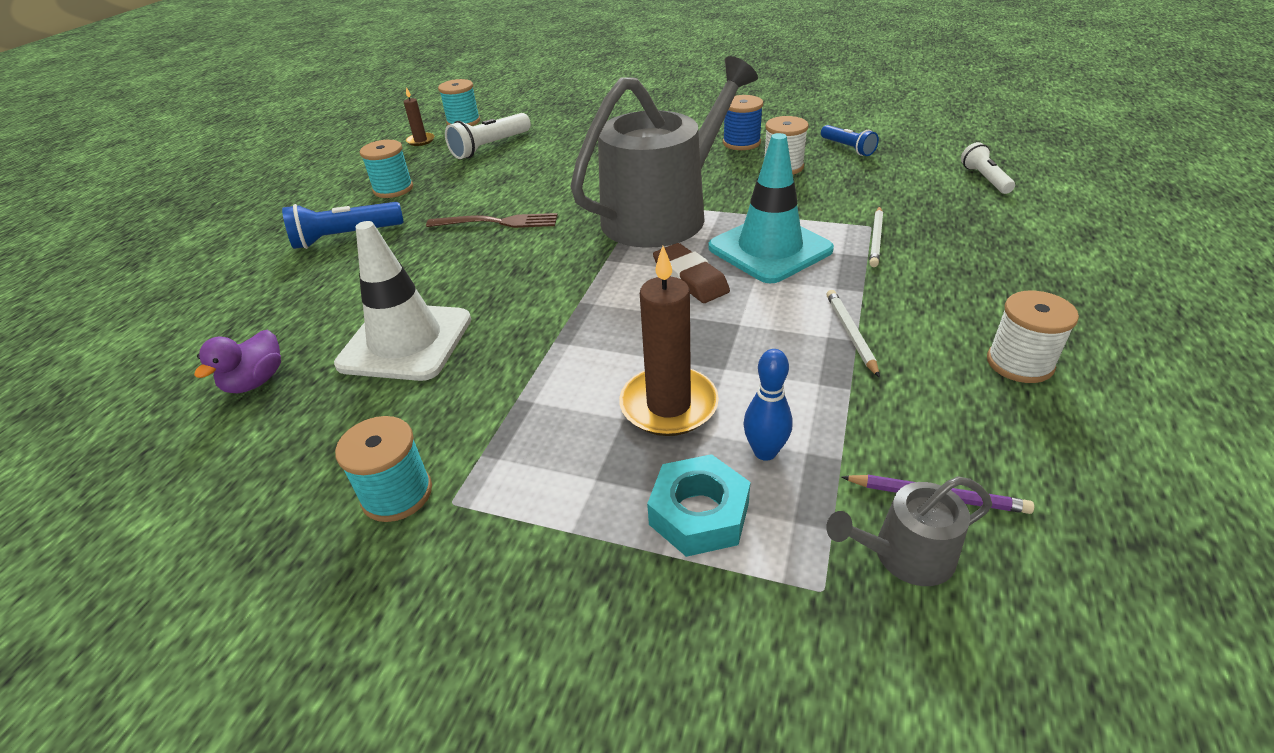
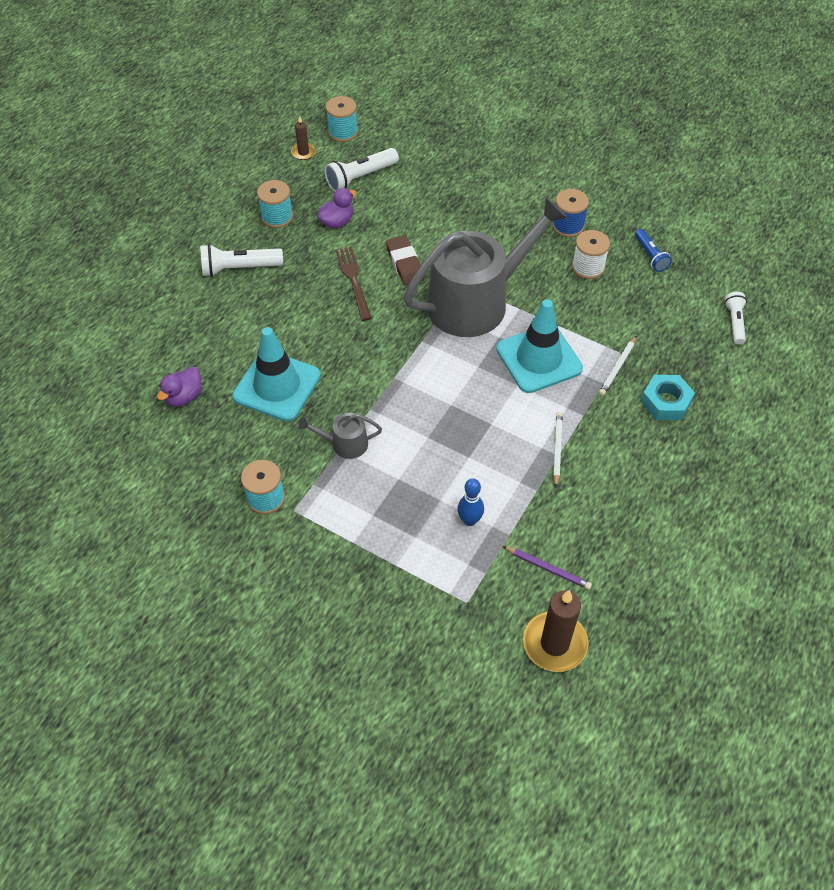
camera: 10 degrees right, 15 degrees up
blue flashlight [282,202,404,249] -> white flashlight [200,244,283,277]
white traffic cone [334,221,471,381] -> turquoise traffic cone [232,327,321,421]
brown fork [426,213,557,228] -> brown fork turned 120 degrees counterclockwise [335,246,372,321]
brown candle [619,246,719,436] -> brown candle moved to [523,590,589,672]
turquoise nut [647,454,751,557] -> turquoise nut moved to [641,375,695,420]
brown eraser [653,243,730,303] -> brown eraser moved to [386,235,425,285]
grey watering can [826,476,992,586] -> grey watering can moved to [298,413,382,459]
white spool [987,291,1079,383] -> none
none -> purple duck [317,188,357,228]

